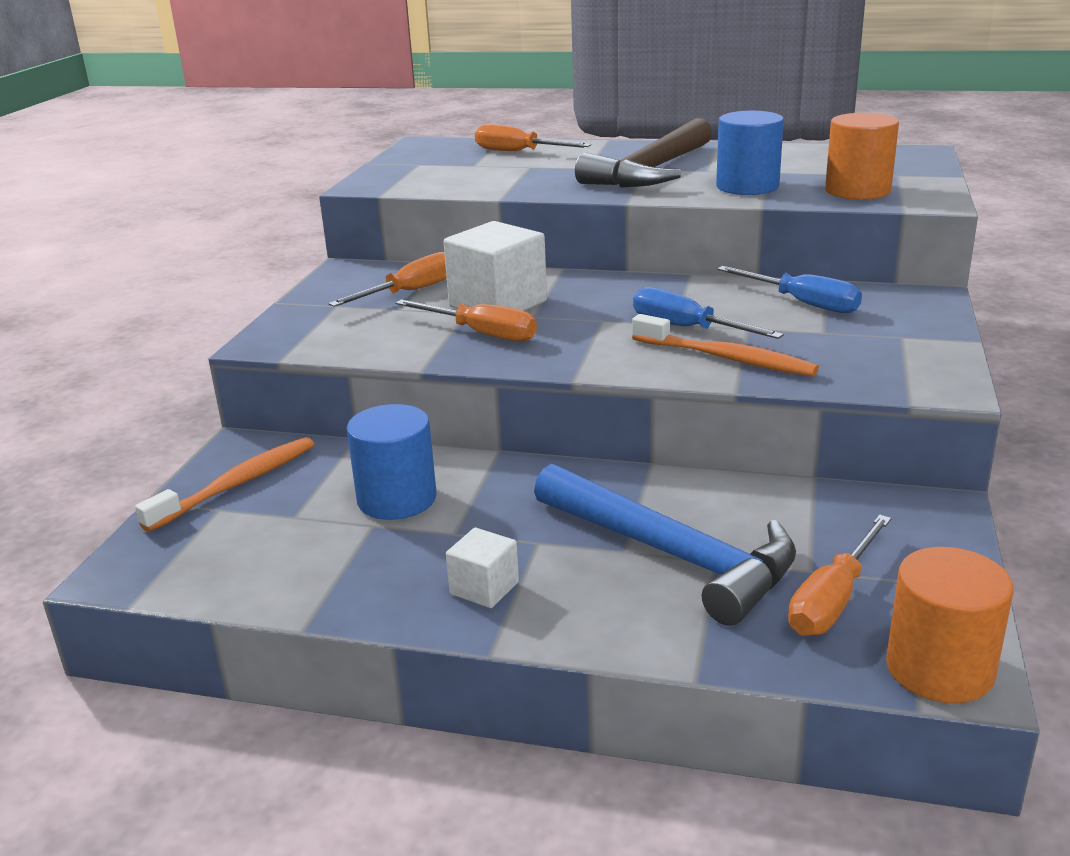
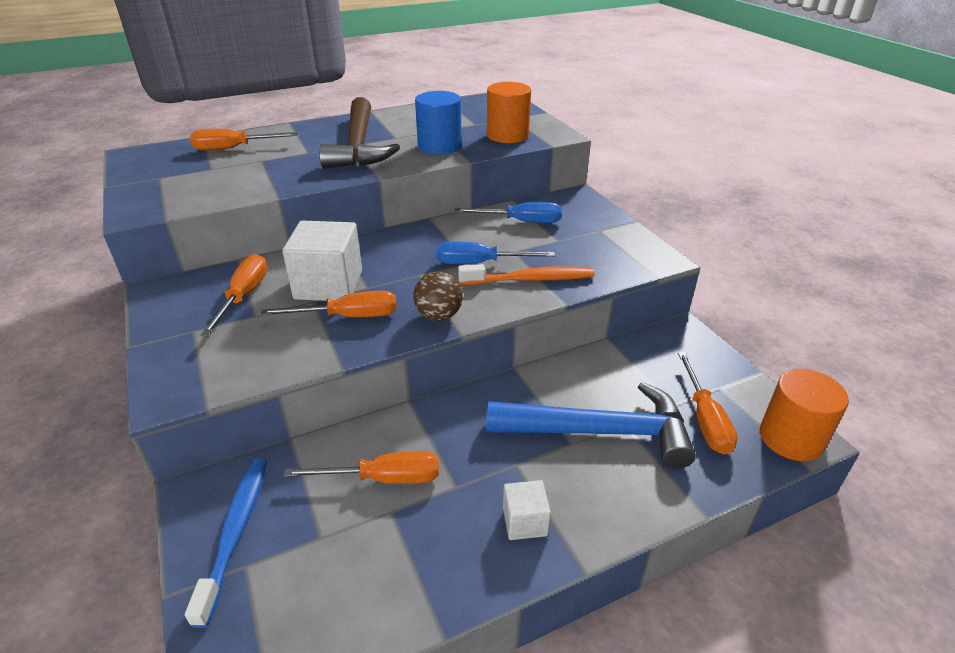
camera: 40 degrees left, 10 degrees up
orange toothbrush [135,437,314,532] -> blue toothbrush [185,459,267,628]
blue cylinder [347,404,437,520] -> orange screwdriver [284,451,439,484]
none -> brown ball [413,272,463,321]

